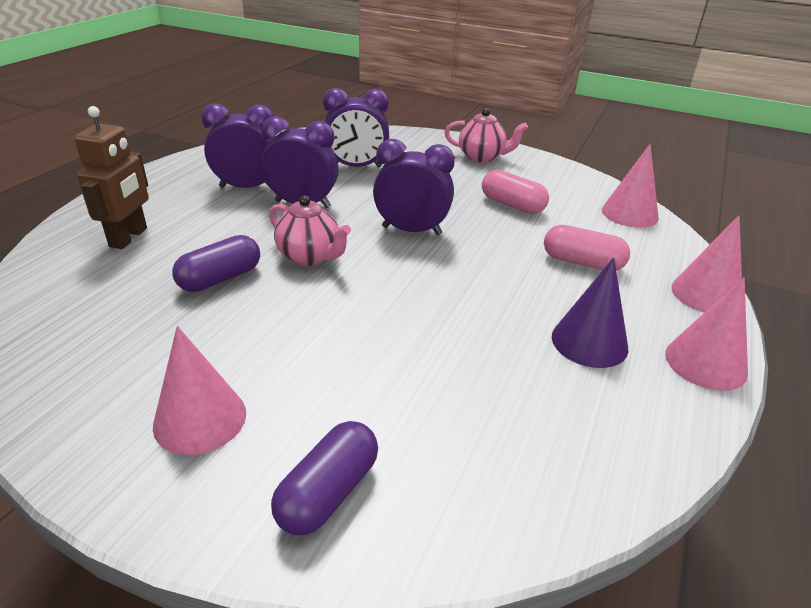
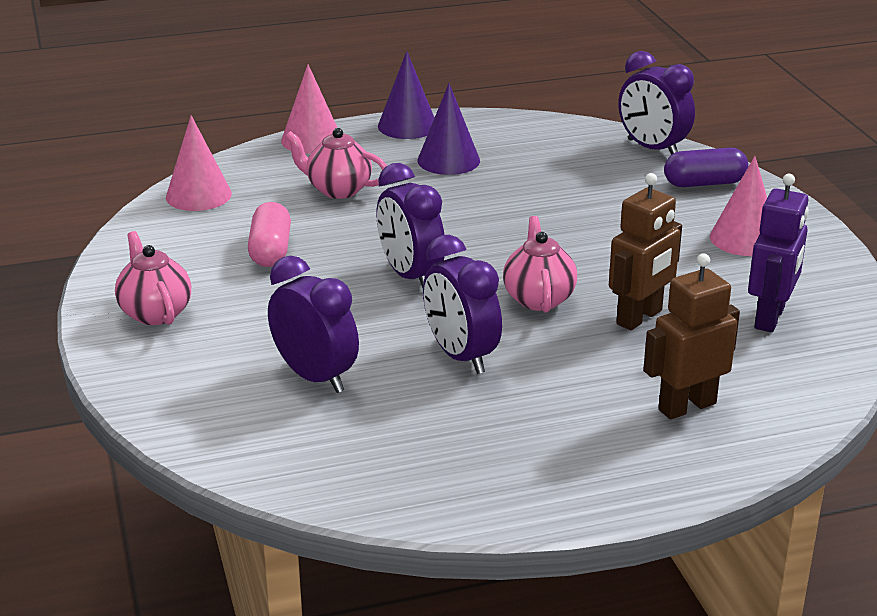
camera: 130 degrees left, 5 degrees down
purple capsule [172,235,260,292] -> brown robot [609,173,682,330]
purple clock [201,104,276,188] -> purple clock moved to [618,51,695,155]
pink capsule [544,225,630,271] -> pink teapot [285,128,387,199]
pink cone [665,278,748,391] -> purple cone [378,51,435,139]
none -> purple robot [748,174,809,332]

